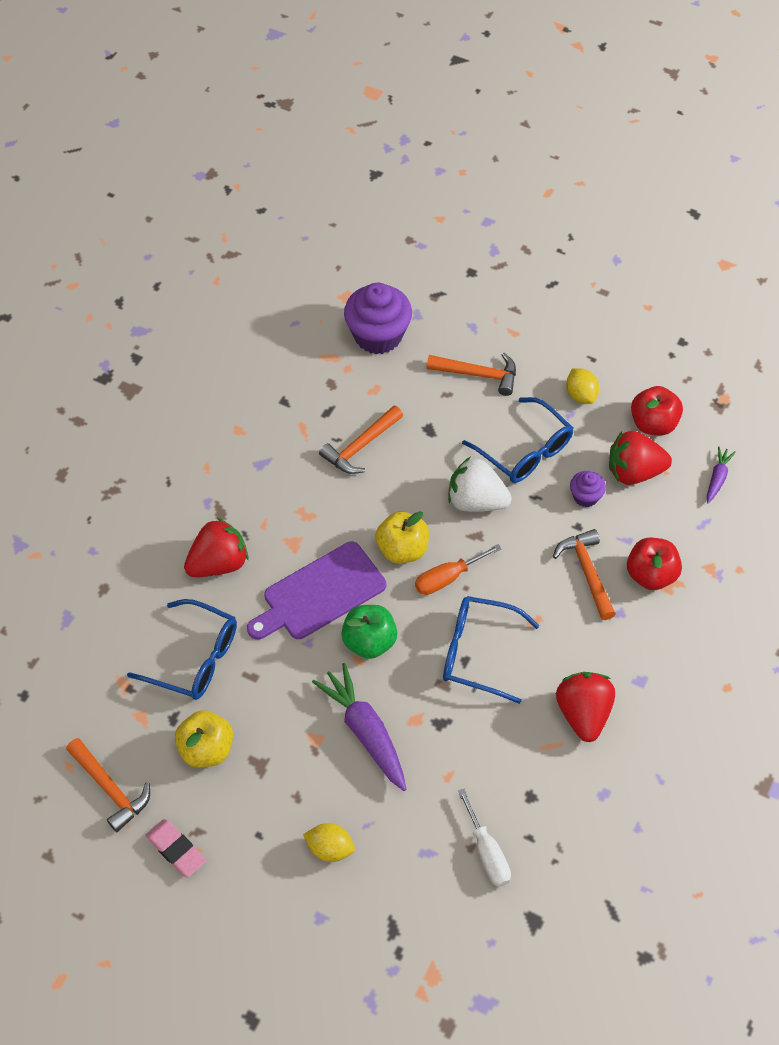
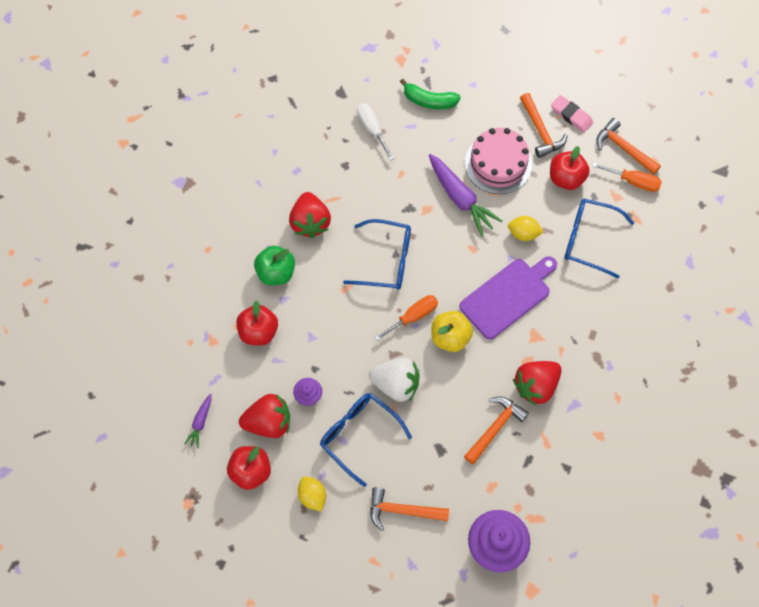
camera: 175 degrees right, 10 degrees up
yellow apple [175,710,233,768] -> red apple [550,146,590,190]
red strawberry [184,518,249,577] -> red strawberry moved to [513,361,561,406]
yellow lemon [303,823,355,862] -> yellow lemon moved to [508,216,543,241]
green apple [341,605,397,659] -> green apple moved to [254,246,295,285]
orange hammer [553,529,616,620] -> orange hammer moved to [520,93,568,158]
none -> green banana [400,79,461,109]
none -> pink cake [465,128,532,194]
none -> orange screwdriver [592,162,662,192]

